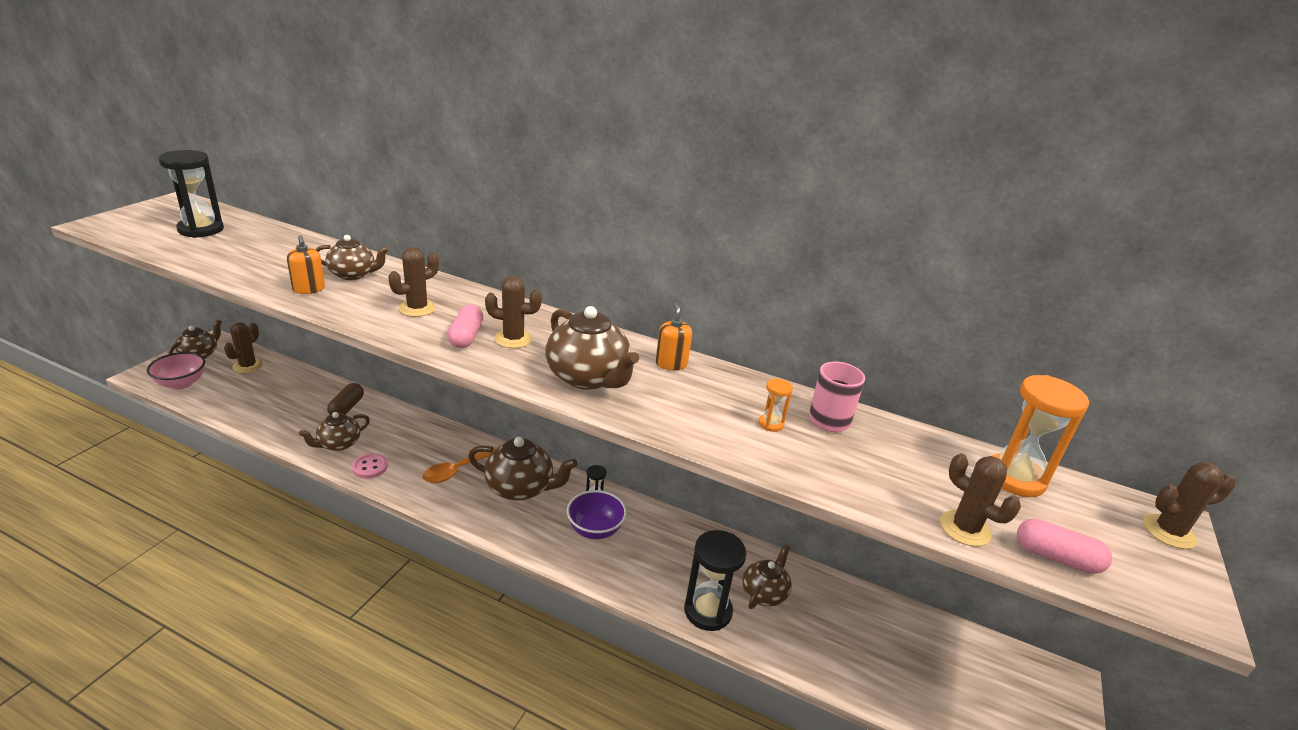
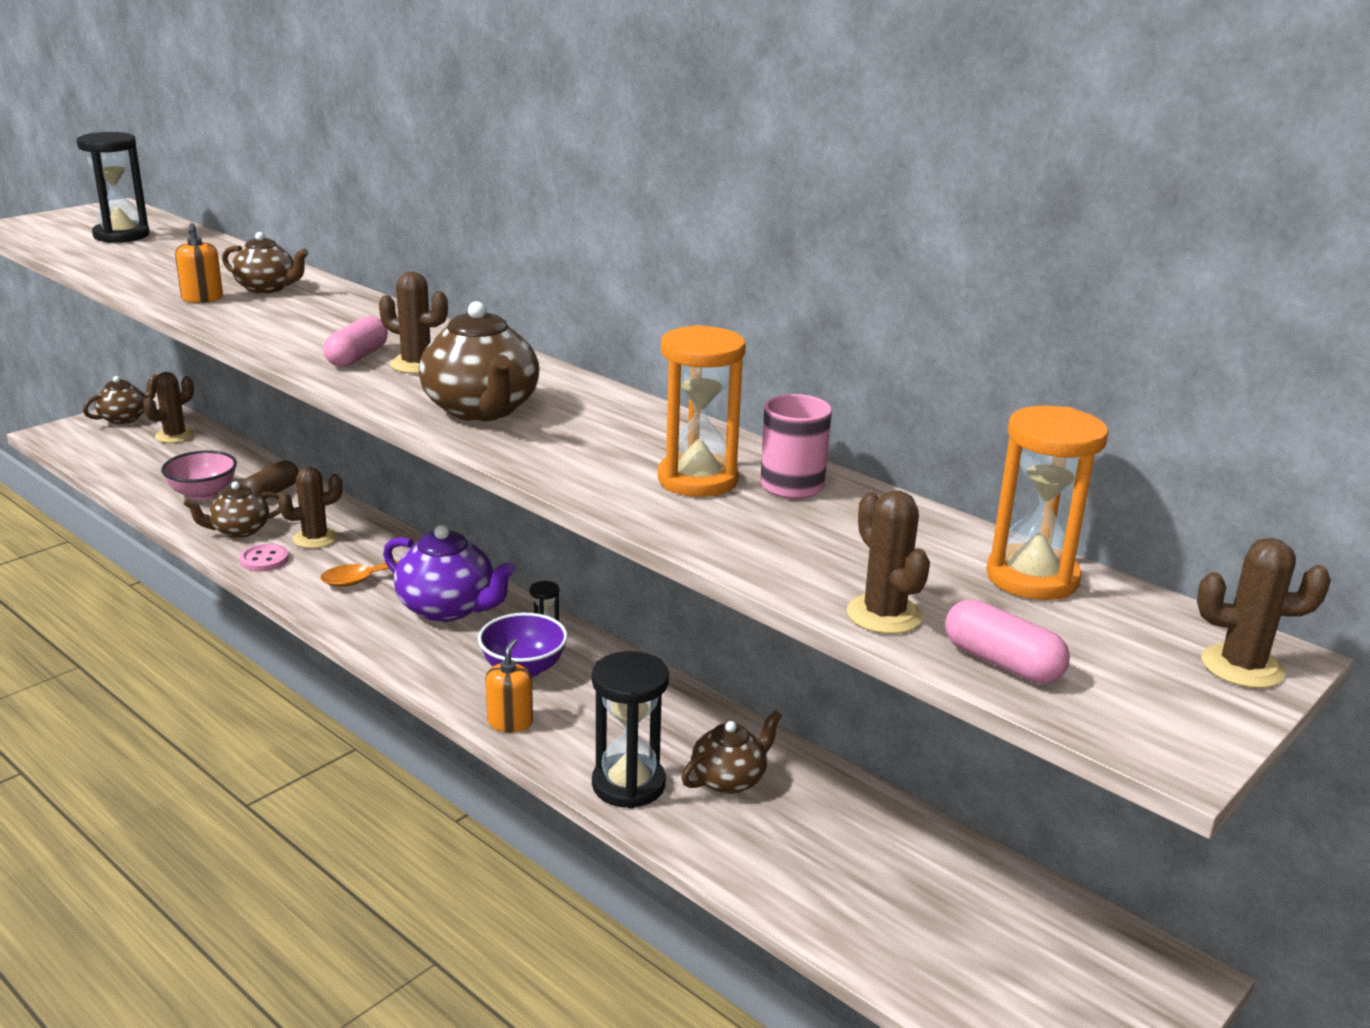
camera: 20 degrees right, 5 degrees down
pink bowl [147,352,205,389] -> pink bowl moved to [161,451,237,500]
brown cactus [388,247,439,317] -> brown cactus moved to [278,467,343,548]
brown teapot [468,437,578,501] -> purple teapot [383,525,516,622]
orange soap dispenser [656,303,692,370] -> orange soap dispenser moved to [485,639,533,732]
orange hourglass [759,378,793,432] -> orange hourglass [658,325,746,497], size x2.14

